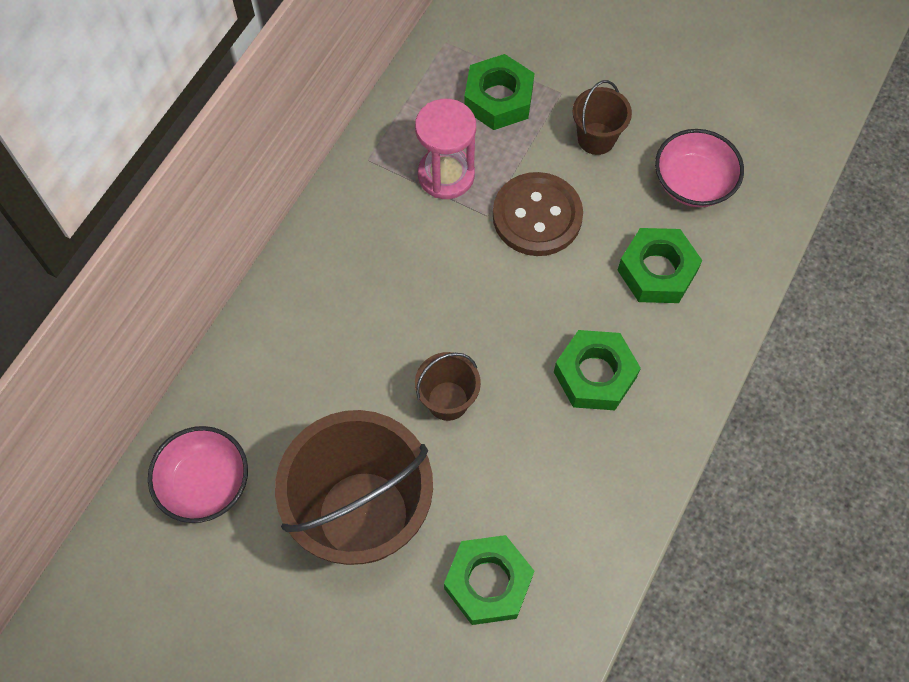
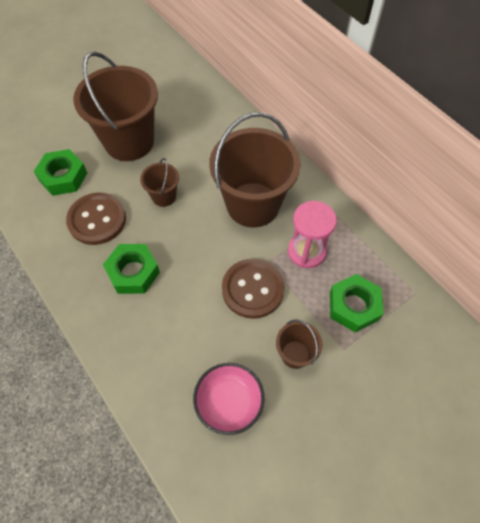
camera: 115 degrees right, 5 degrees down
pink bowl [148,426,248,523] -> none
green nut [617,228,702,303] -> none
none -> brown button [66,193,126,245]
none -> brown bucket [209,112,301,227]

